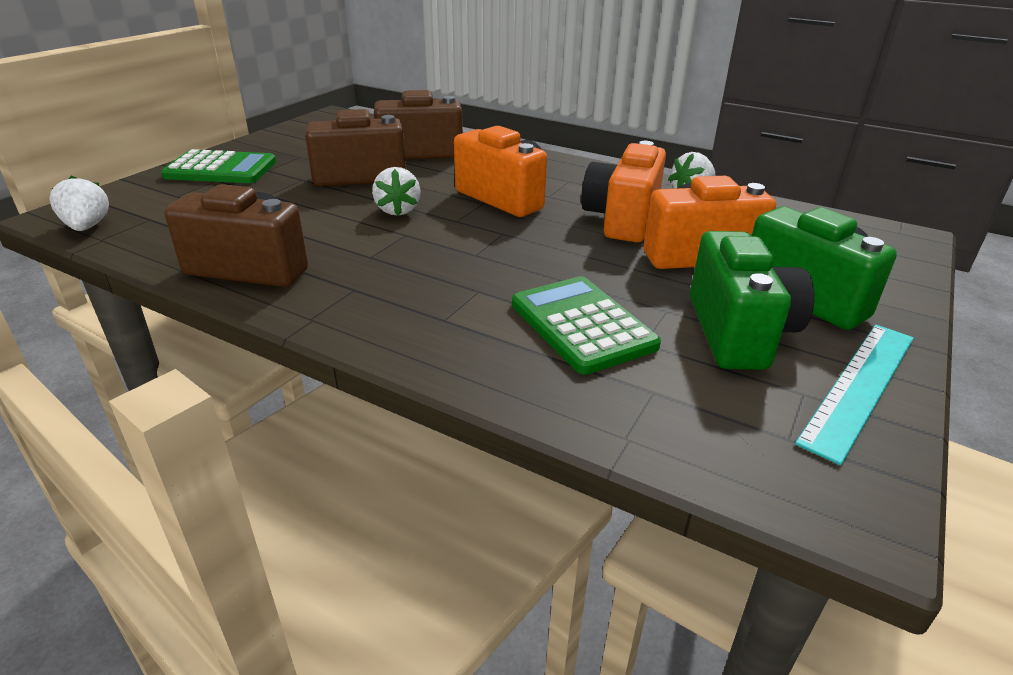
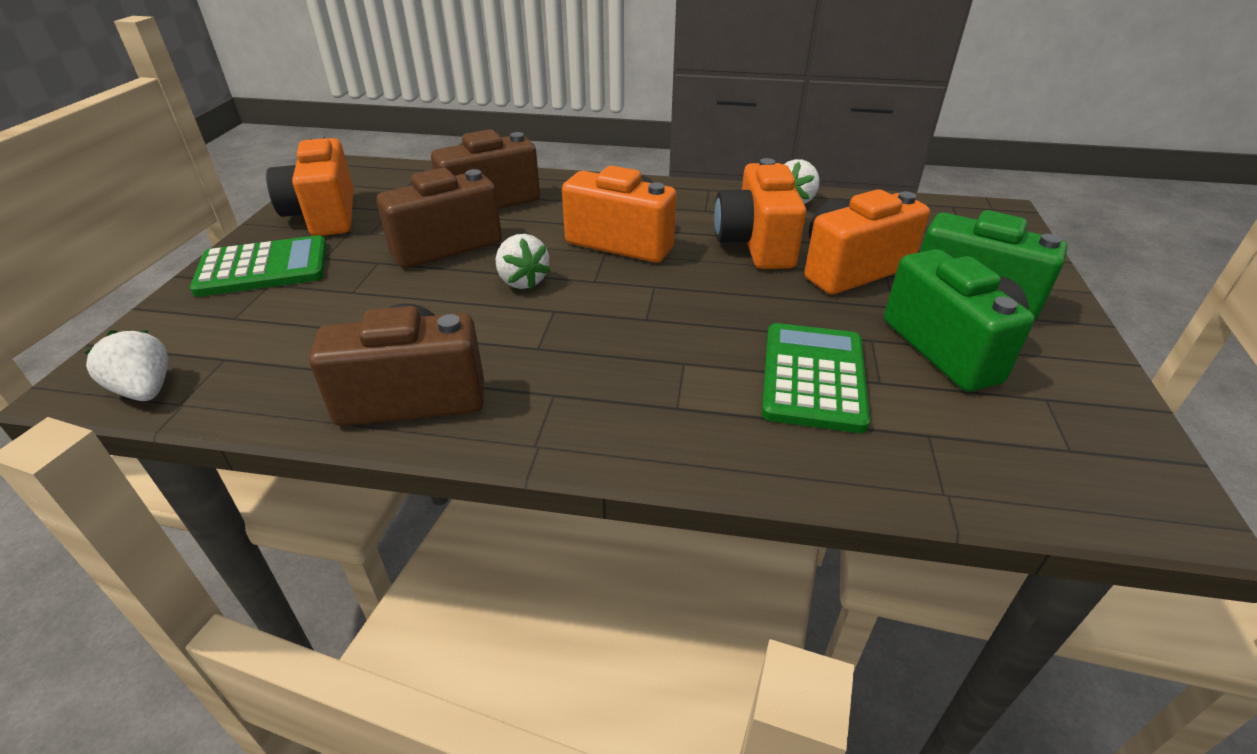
camera: 20 degrees left, 5 degrees up
green calculator [512,276,661,375] -> green calculator turned 60 degrees clockwise [762,323,870,433]
turquoise ruler [795,324,914,465] -> none
none -> orange camera [266,134,354,236]

